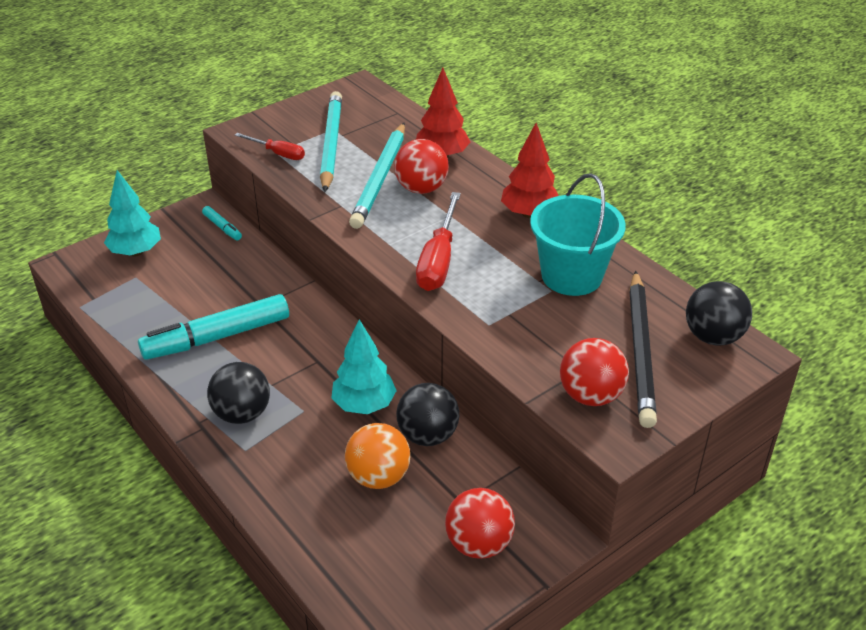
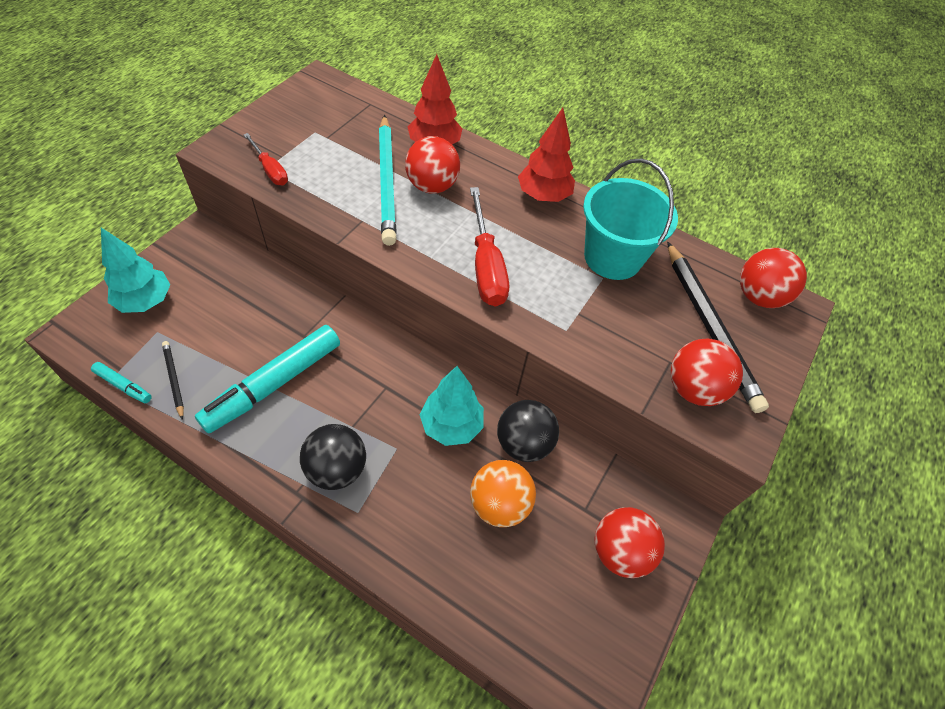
camera: 25 degrees left, 15 degrees up
turquoise marker [202,206,242,241] -> turquoise marker moved to [91,362,152,403]
red screwdriver [235,133,305,160] -> red screwdriver turned 45 degrees clockwise [243,133,288,185]
turquoise pencil [320,91,342,192] -> none
black ball [686,281,752,346] -> red ball [740,248,807,308]
none -> black pencil [162,341,184,420]

